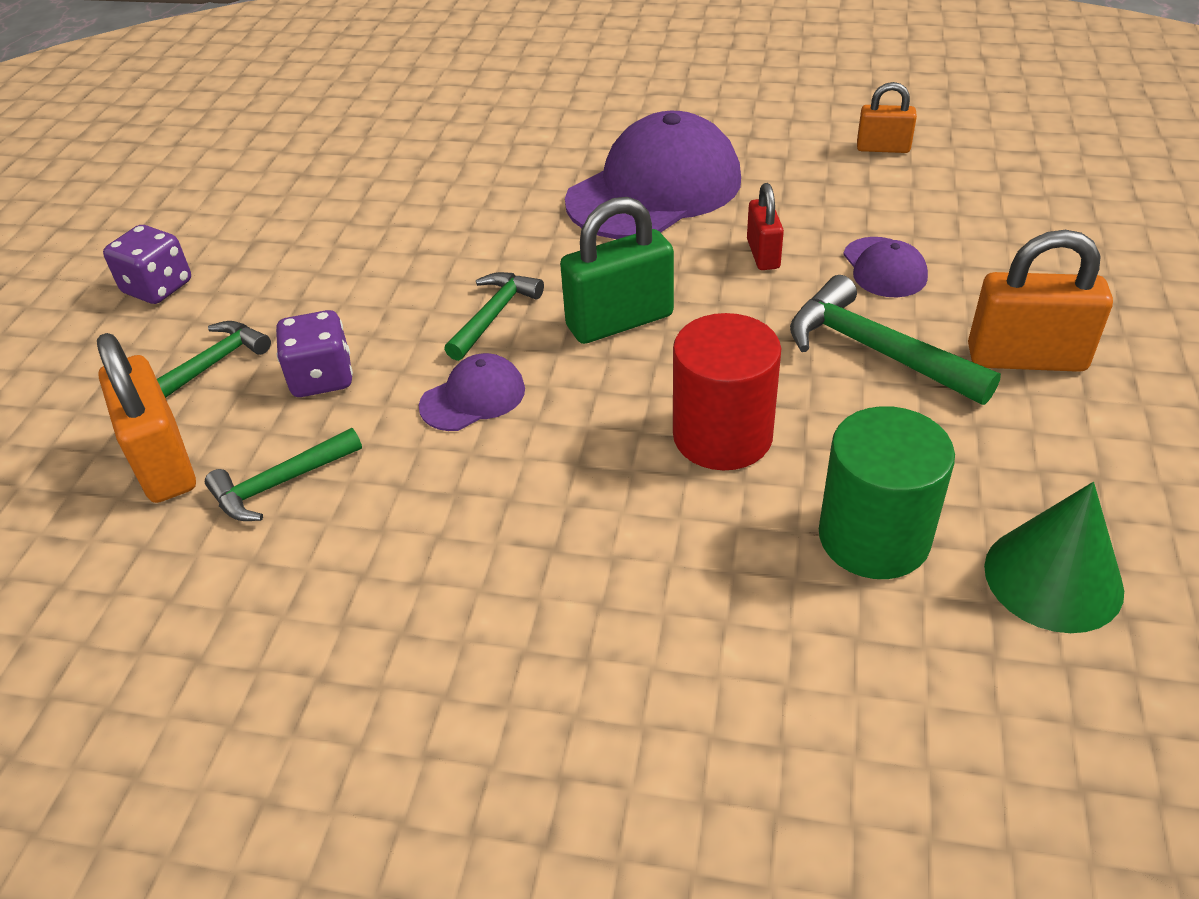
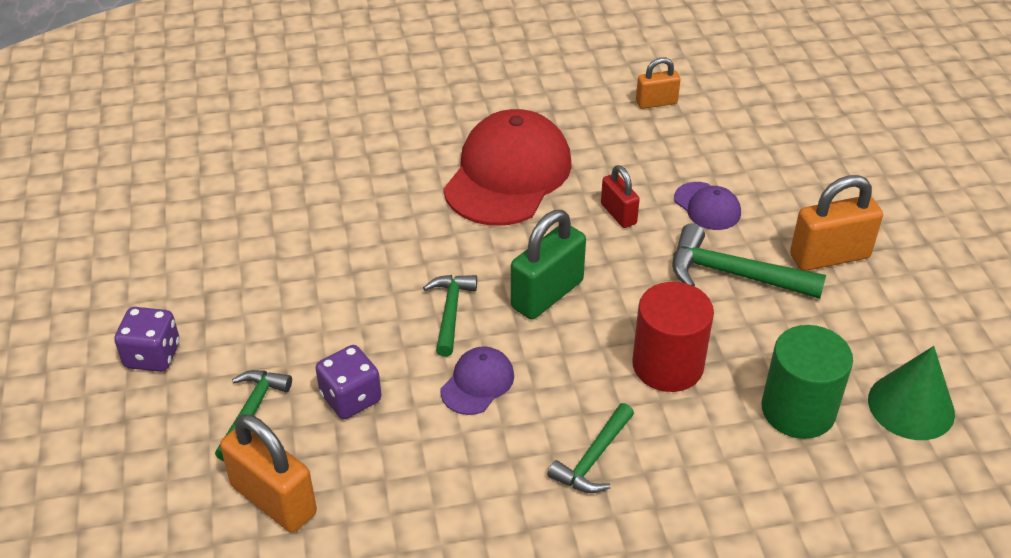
camera: 25 degrees left, 0 degrees up
green hammer [205,428,362,521] -> green hammer moved to [547,403,634,493]
purple cap [565,111,741,239] -> red cap [443,109,572,226]

